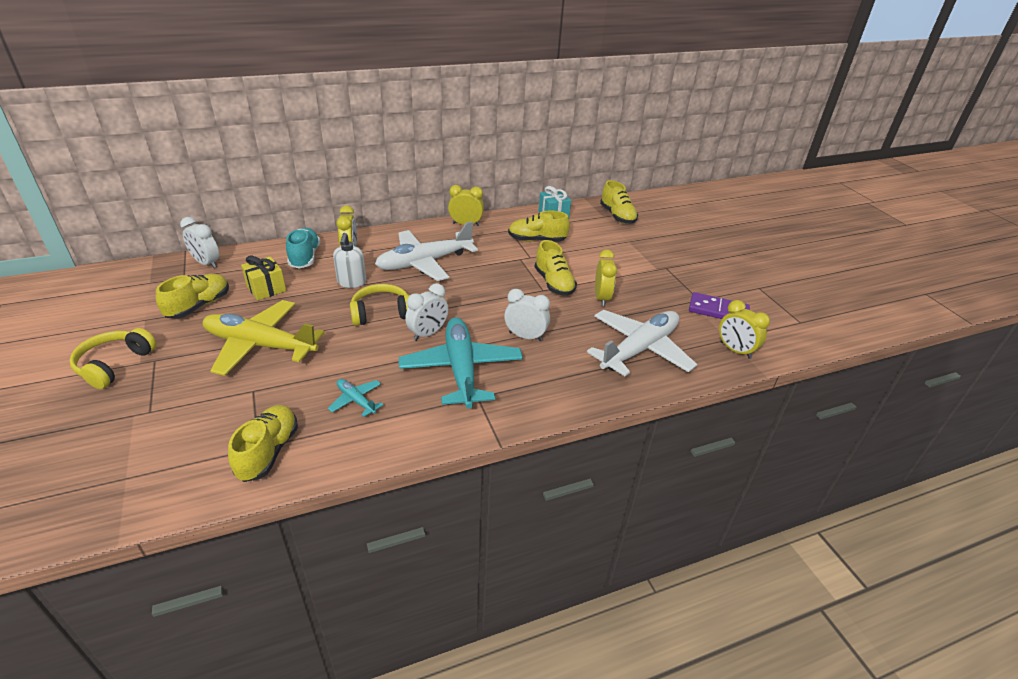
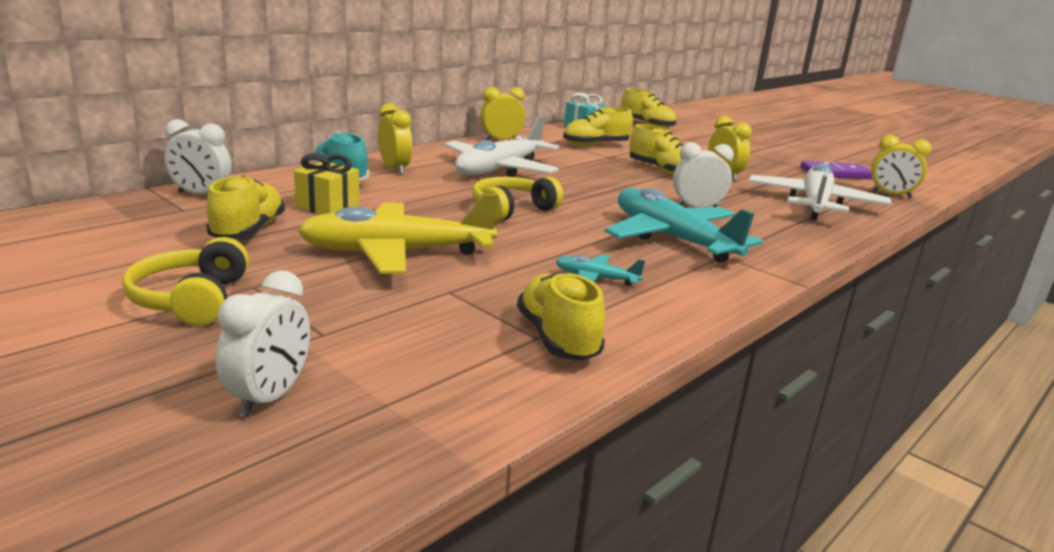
camera: 25 degrees left, 15 degrees down
white soap dispenser [333,233,366,288] -> none
white clock [405,283,448,341] -> white clock moved to [216,270,310,417]

